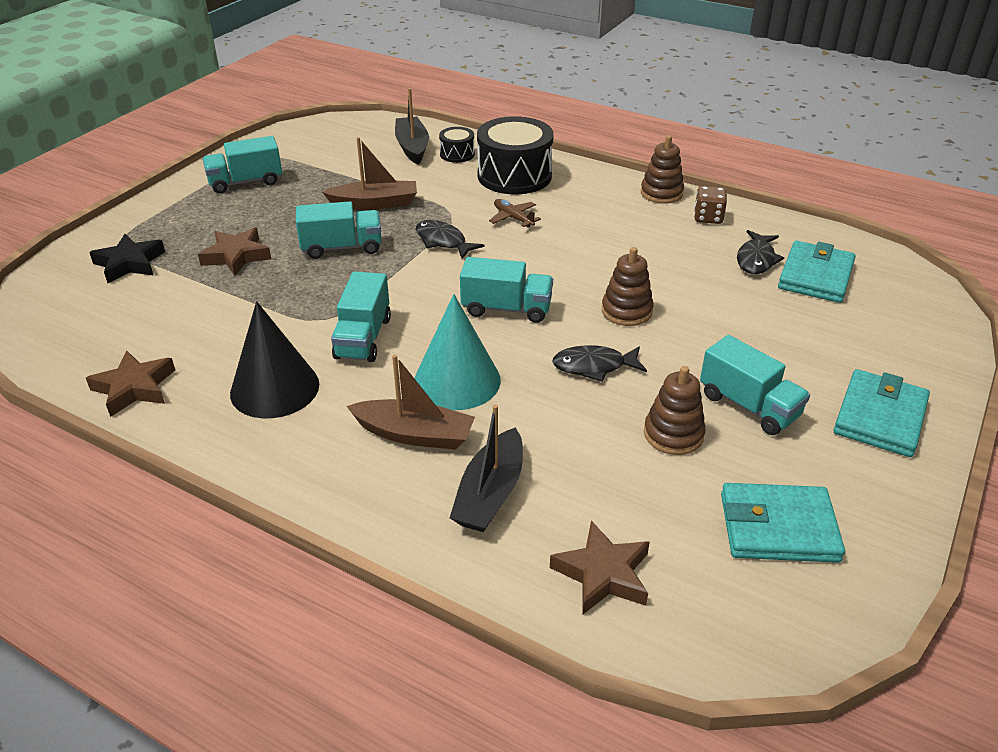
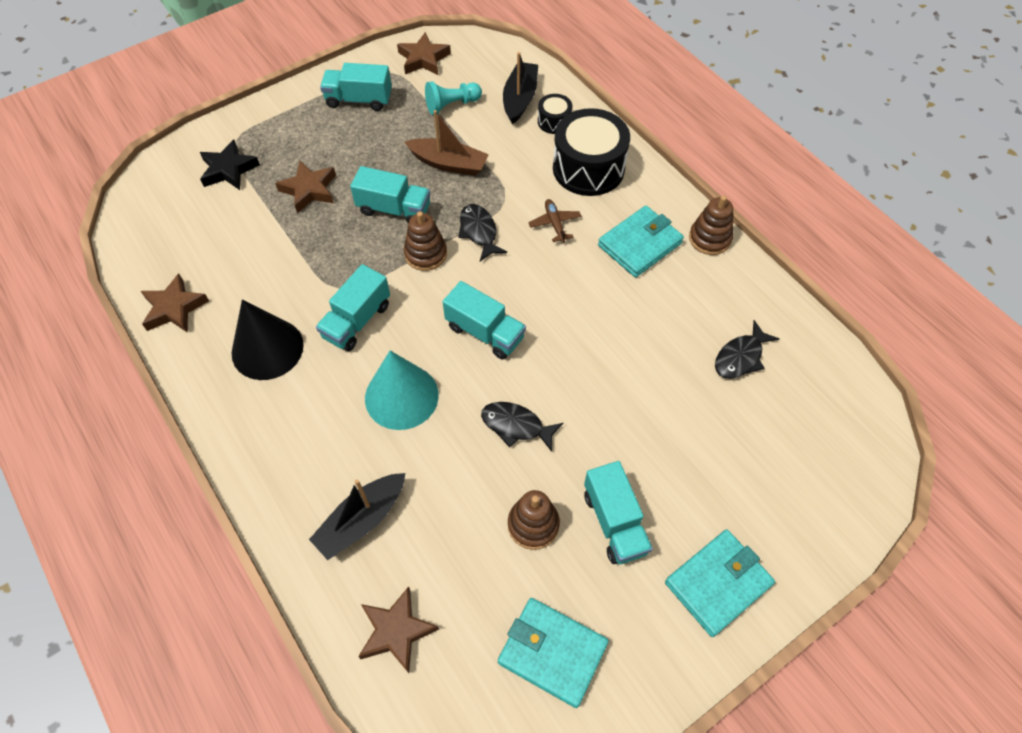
camera: 25 degrees right, 20 degrees up
brown boat [347,354,475,450] -> none
brown stacking toy [602,247,654,326] -> brown stacking toy moved to [404,211,447,271]
brown dice [694,186,727,224] -> none
turquoise wallet [778,241,856,303] -> turquoise wallet moved to [598,206,684,277]
none -> brown star [397,32,451,75]
none -> turquoise pawn [425,81,482,115]

